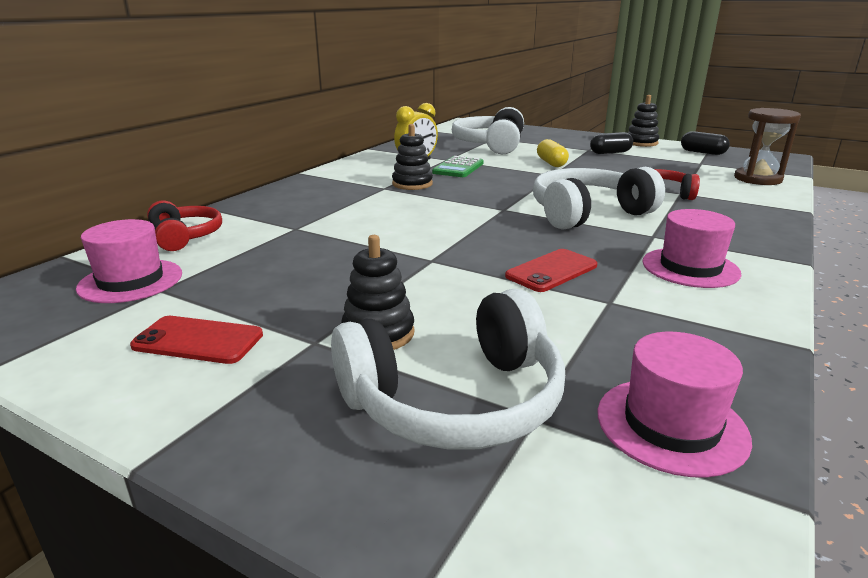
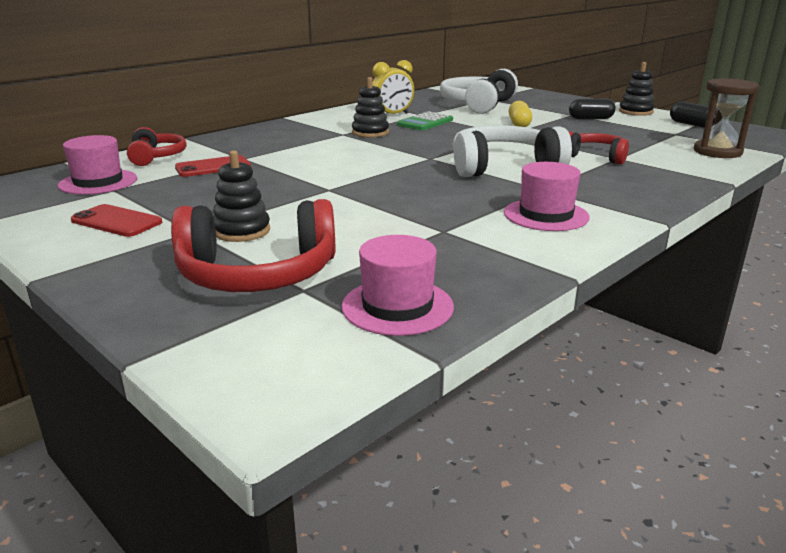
camera: 15 degrees right, 0 degrees up
white headphones [331,289,565,450] -> red headphones [171,199,335,292]
red phone [505,249,597,292] -> red phone moved to [175,155,251,177]

